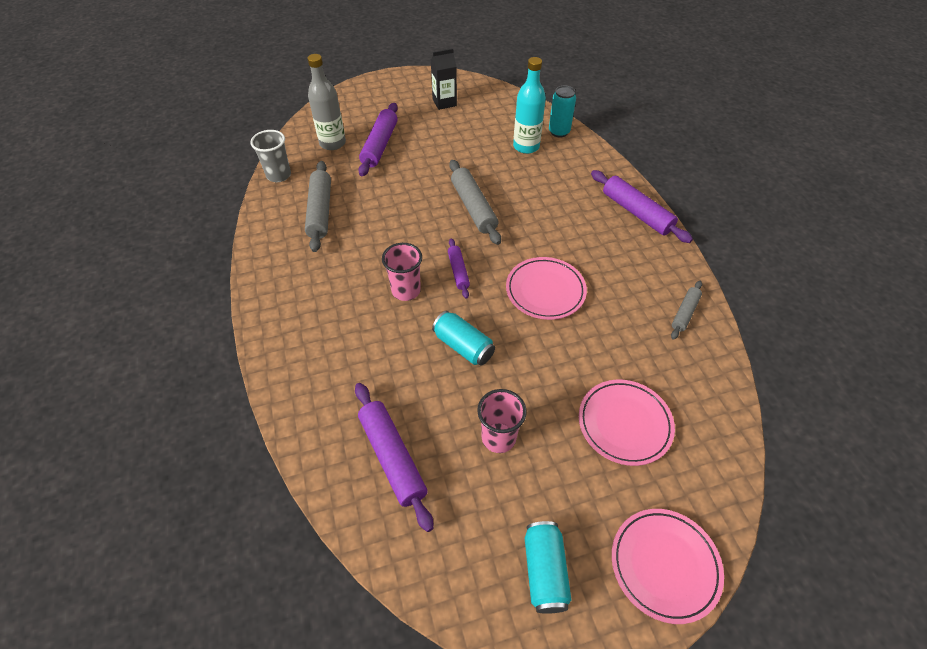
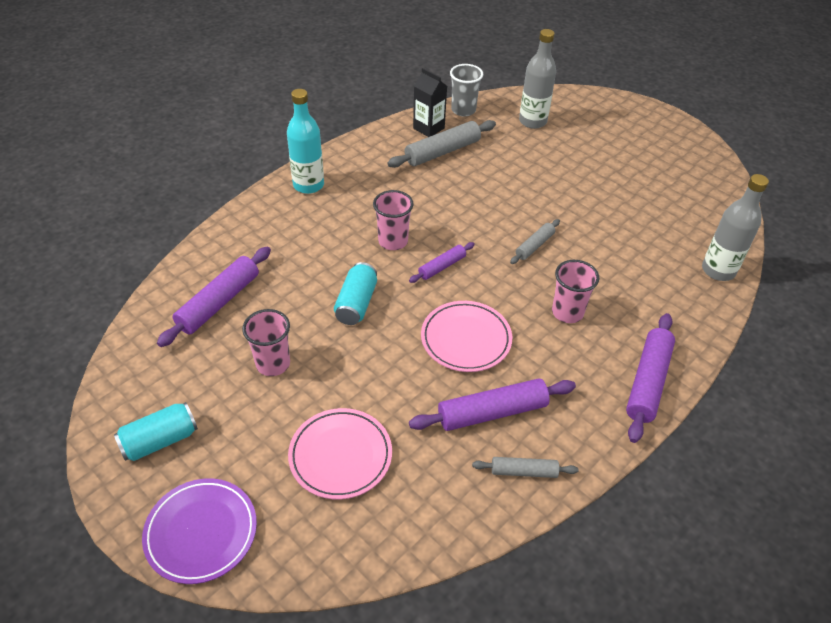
camera: 60 degrees right, 5 degrees down
purple rolling pin [358,103,398,176] -> purple rolling pin moved to [409,379,576,431]
black carton [431,49,457,110] -> black carton moved to [413,68,447,137]
grey rolling pin [449,160,501,245] -> grey rolling pin [510,219,560,264], size x0.57
turquoise bottle [513,57,546,154] -> turquoise bottle moved to [287,89,324,194]
turquoise can [549,85,576,138] -> grey bottle [702,174,769,281]
pink plate [612,509,724,624] -> purple plate [142,478,257,584]
none -> pink cup [552,260,599,323]

